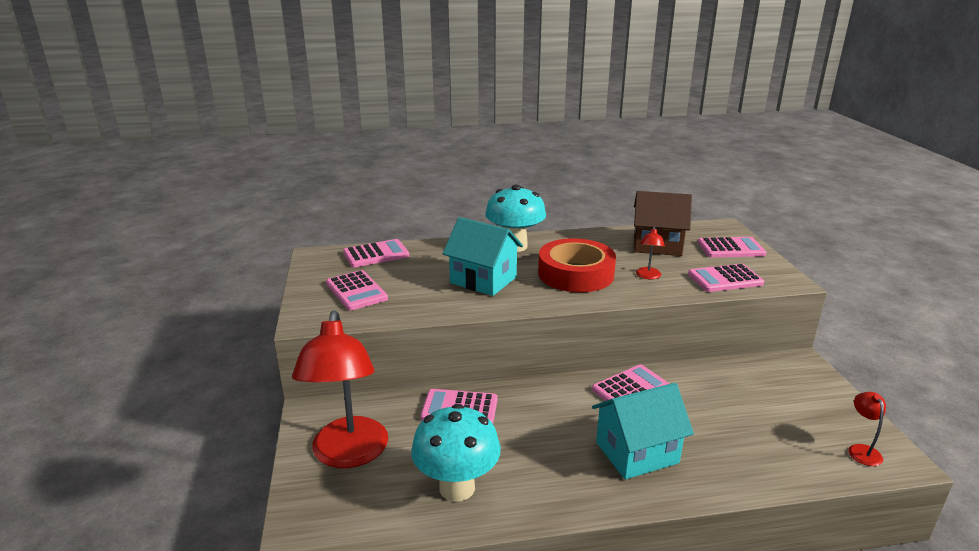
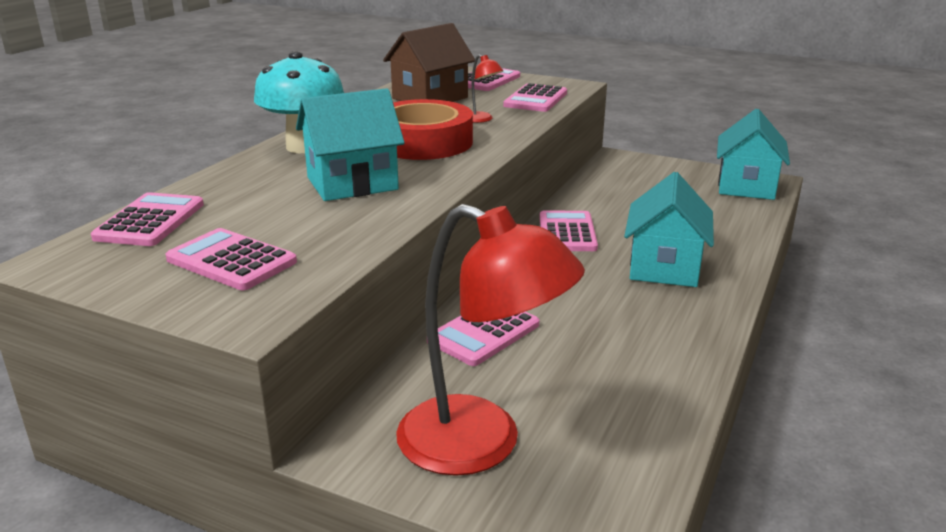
camera: 55 degrees left, 0 degrees up
pink calculator [326,270,388,311] -> pink calculator turned 150 degrees counterclockwise [166,228,297,290]
turquoise mushroom [411,404,501,502] -> none
red lamp [848,392,886,466] -> turquoise house [717,109,790,200]

